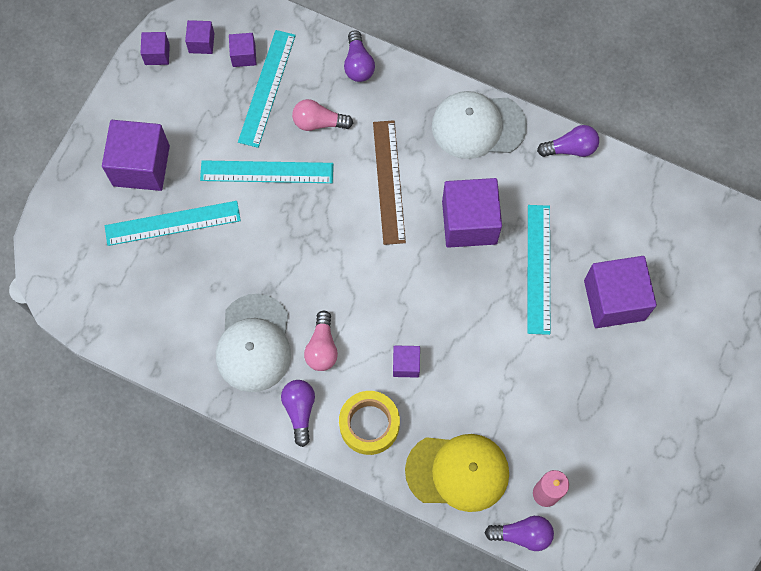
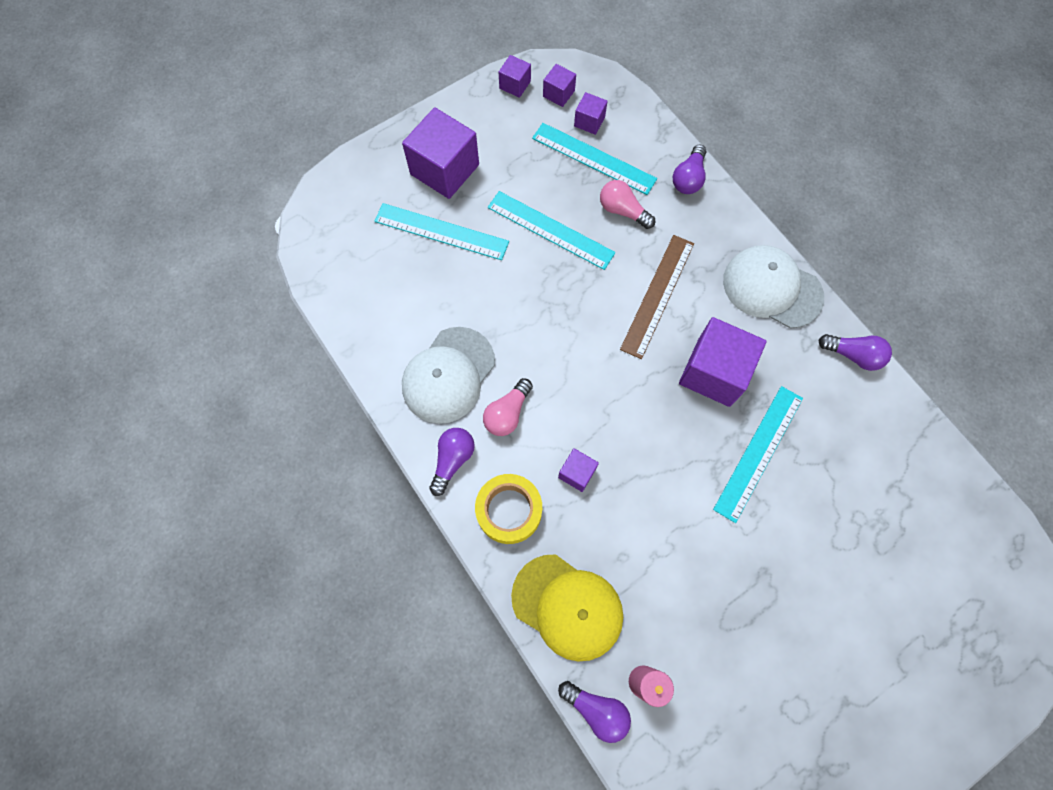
camera: 30 degrees right, 0 degrees up
turquoise ruler [238,30,296,148] -> turquoise ruler turned 75 degrees clockwise [532,123,657,195]
purple cube [584,256,657,328] -> none

